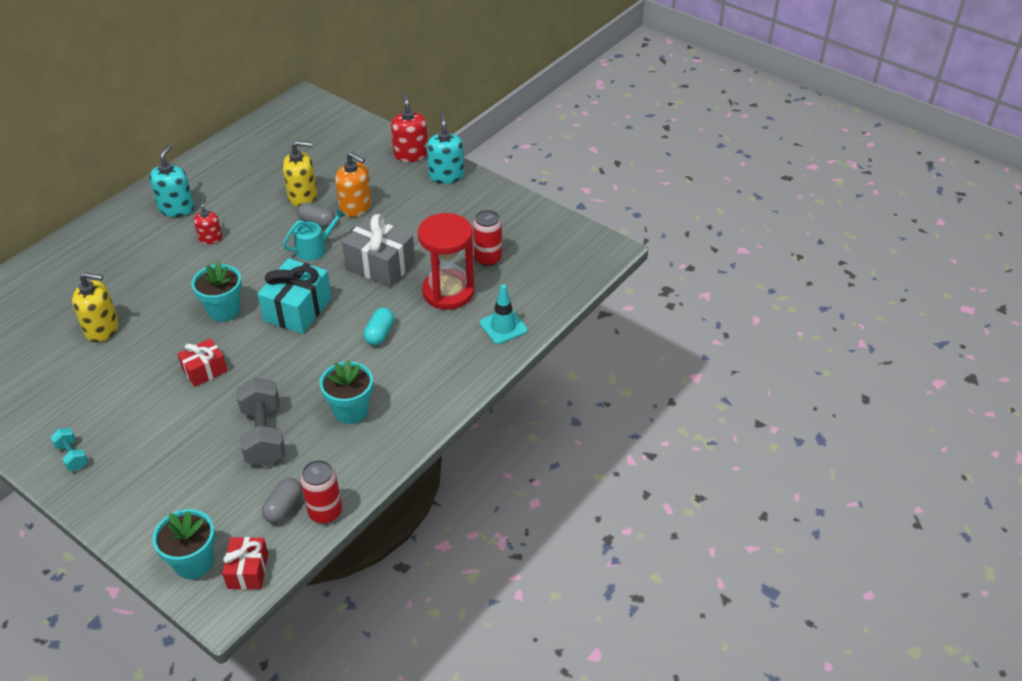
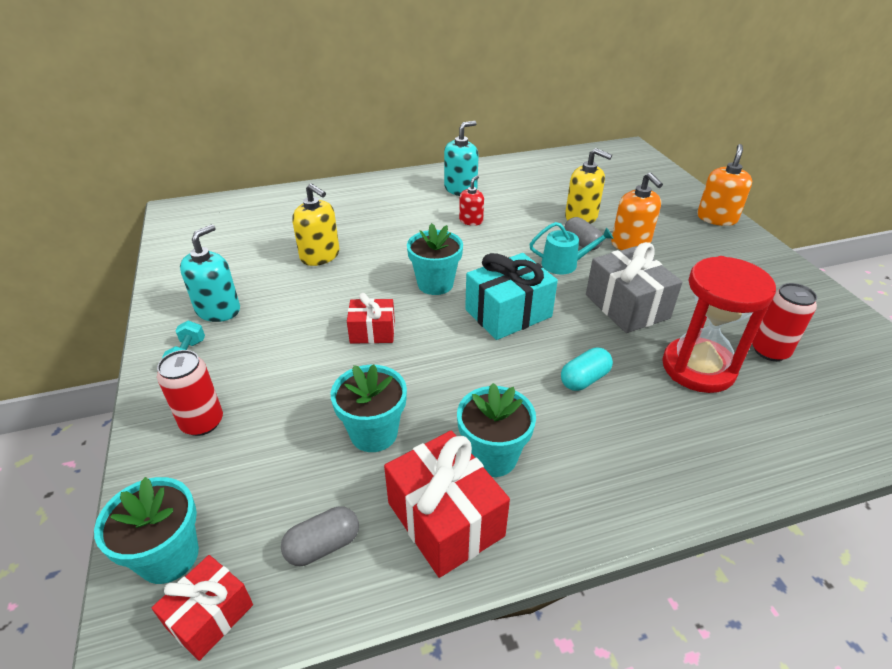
camera: 35 degrees right, 5 degrees down
grey dumbbell [236,377,286,466] -> turquoise flower pot [330,364,407,452]
red can [300,460,342,523] -> red can moved to [157,350,223,436]
red soap dispenser [391,92,428,162] -> orange soap dispenser [697,144,752,226]
turquoise soap dispenser [427,113,464,184] -> turquoise soap dispenser moved to [180,224,240,322]
turquoise traffic cone [480,284,528,344] -> none
none -> red gift [384,431,510,578]

